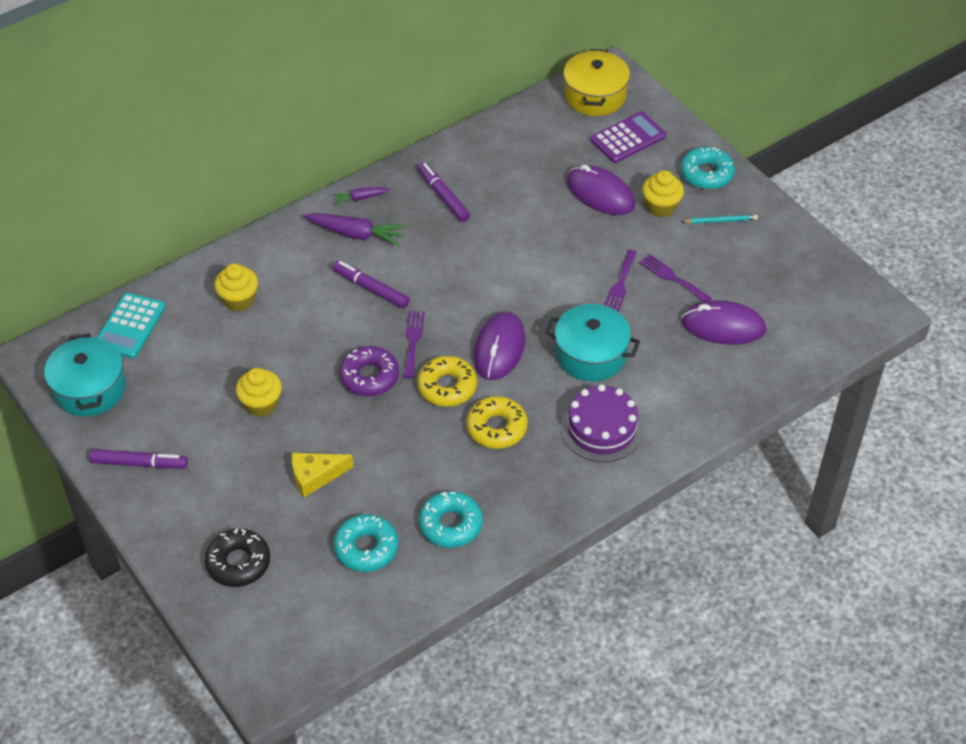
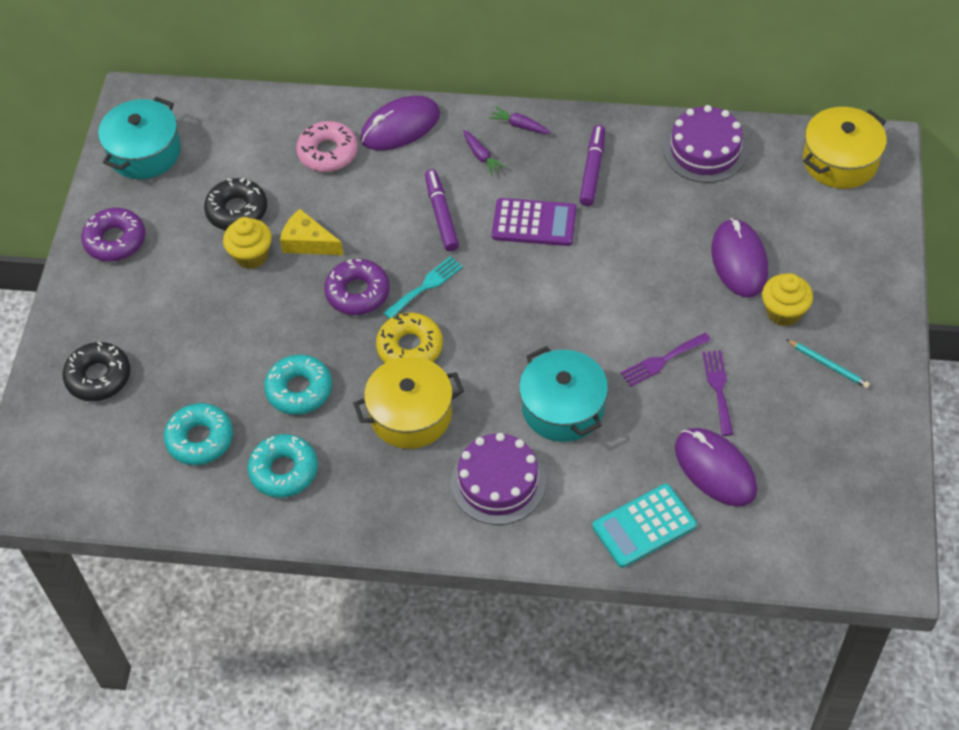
camera: 45 degrees right, 5 degrees up
purple marker [89,449,188,469] -> purple donut [81,208,145,262]
turquoise calculator [97,293,166,359] -> turquoise calculator moved to [592,484,697,568]
yellow cupcake [214,263,258,311] -> pink donut [296,121,358,172]
yellow cheese [292,453,354,497] -> yellow cheese moved to [280,209,344,255]
purple carrot [303,213,406,246] -> purple carrot [463,130,506,175], size x0.57
purple fork [404,311,425,379] -> turquoise fork [384,256,463,319]
yellow donut [466,396,528,449] -> yellow pot [353,357,464,449]
purple mouse [474,312,525,380] -> purple mouse moved to [360,96,440,151]
purple calculator [590,111,666,163] -> purple calculator moved to [492,198,577,246]
turquoise donut [681,147,735,189] -> turquoise donut moved to [264,354,332,415]
none -> black donut [204,178,267,230]
none -> purple cake [663,105,748,183]

